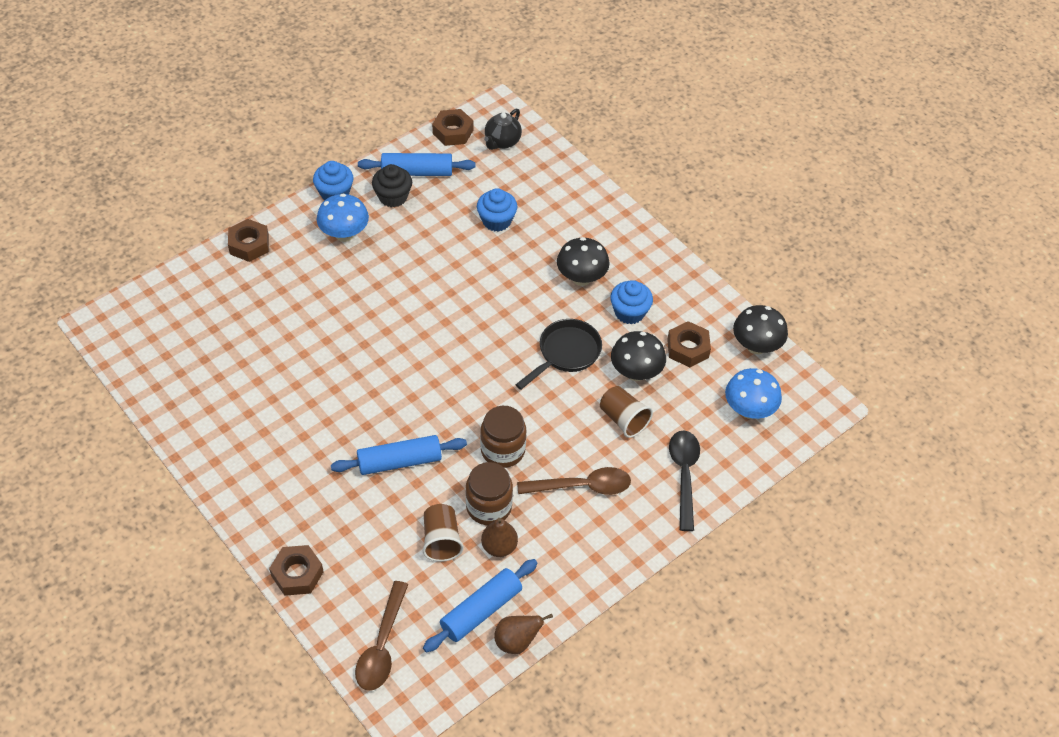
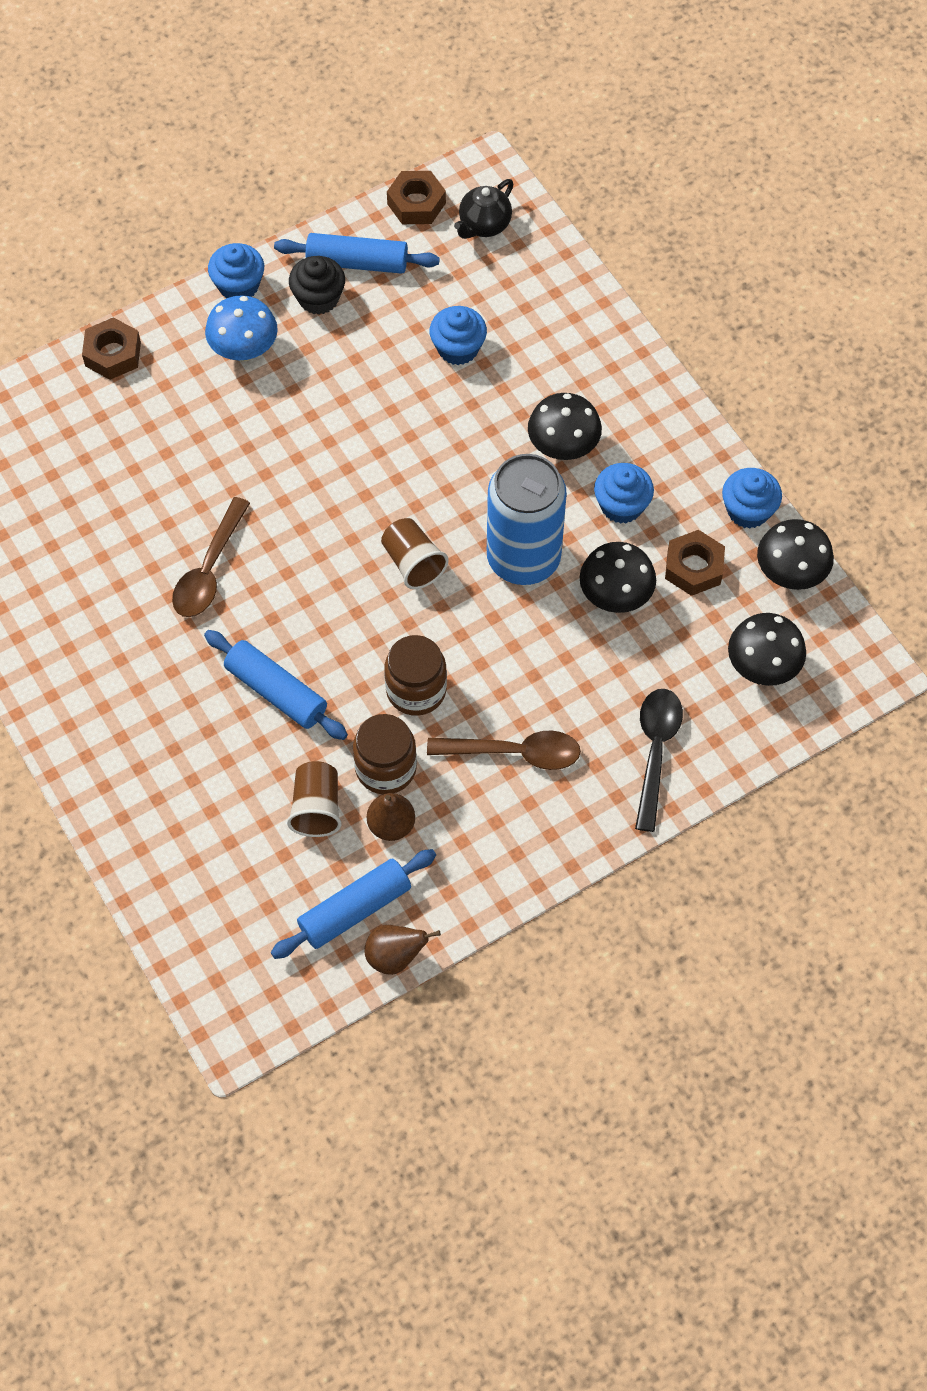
camera: 10 degrees right, 10 degrees up
brown nut [269,545,324,596] -> none
blue rolling pin [331,435,467,475] -> blue rolling pin turned 45 degrees clockwise [204,630,348,740]
brown spoon [355,581,408,690] -> brown spoon moved to [172,497,250,617]
black pan [515,319,602,390] -> blue can [487,454,567,585]
brown cup [600,386,653,438] -> brown cup moved to [381,518,449,589]
blue mushroom [725,368,782,419] -> black mushroom [728,613,806,686]
none -> blue cupcake [722,468,782,529]

